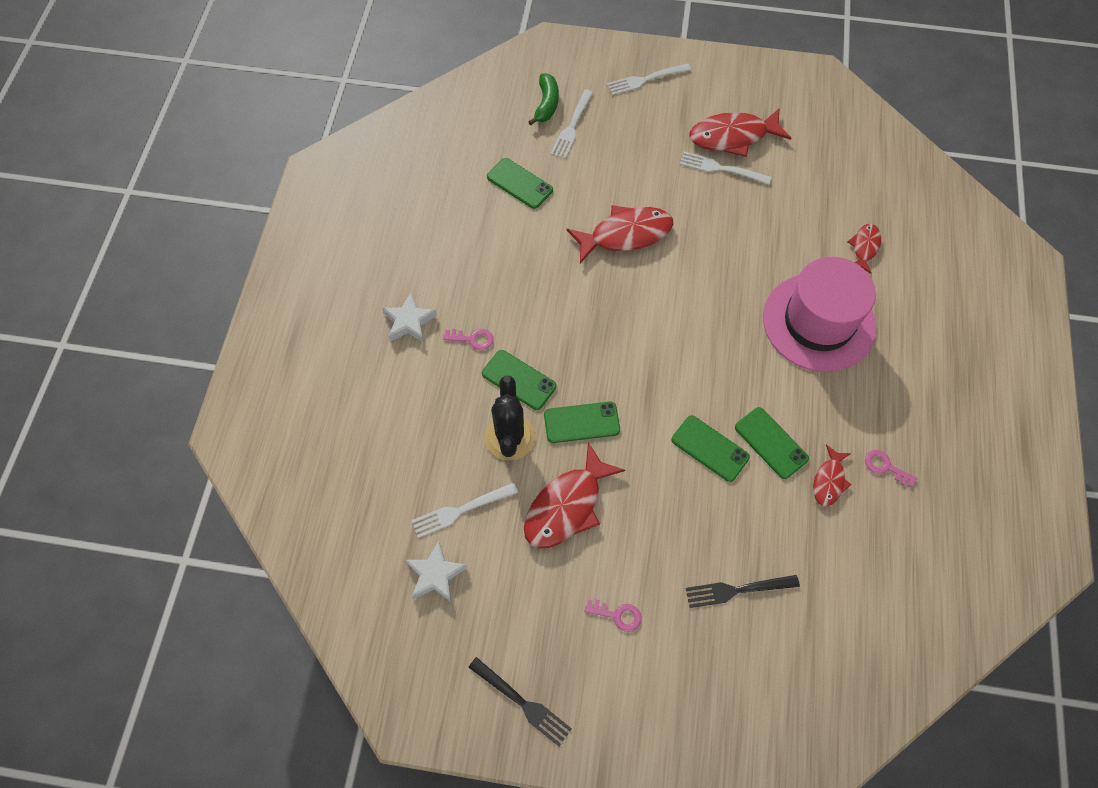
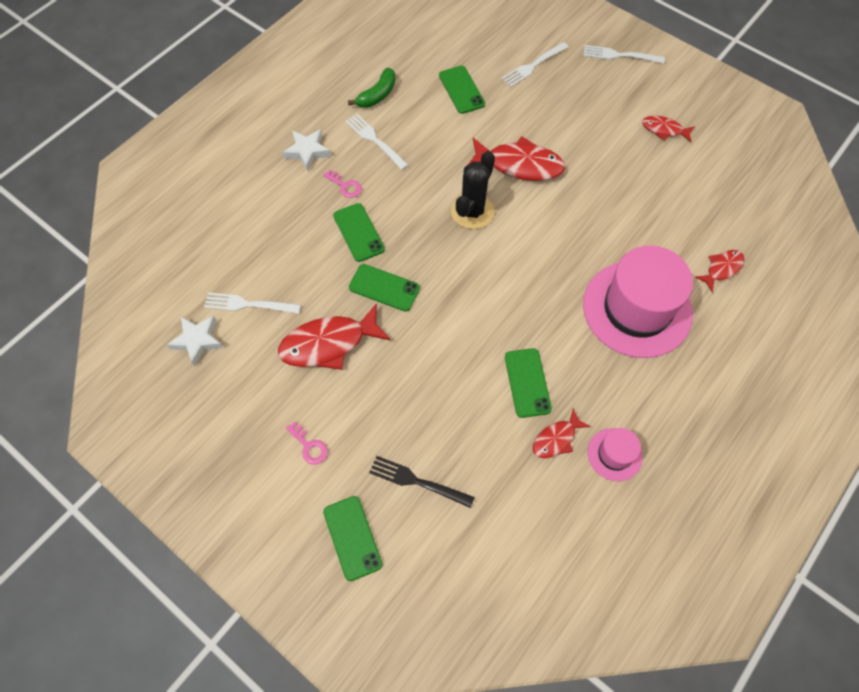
camera: 30 degrees right, 0 degrees up
black fork [468,657,572,746] -> none
black cactus [485,376,535,460] -> black cactus moved to [451,151,495,229]
green banana [528,73,559,125] -> green banana moved to [348,68,396,108]
green phone [672,415,750,482] -> green phone moved to [323,496,383,581]
white fork [680,151,771,184] -> white fork moved to [345,114,408,170]
red fish [690,108,791,157] -> red fish [642,116,695,142], size x0.55
pink key [865,450,917,487] -> pink hat [588,428,643,481]

